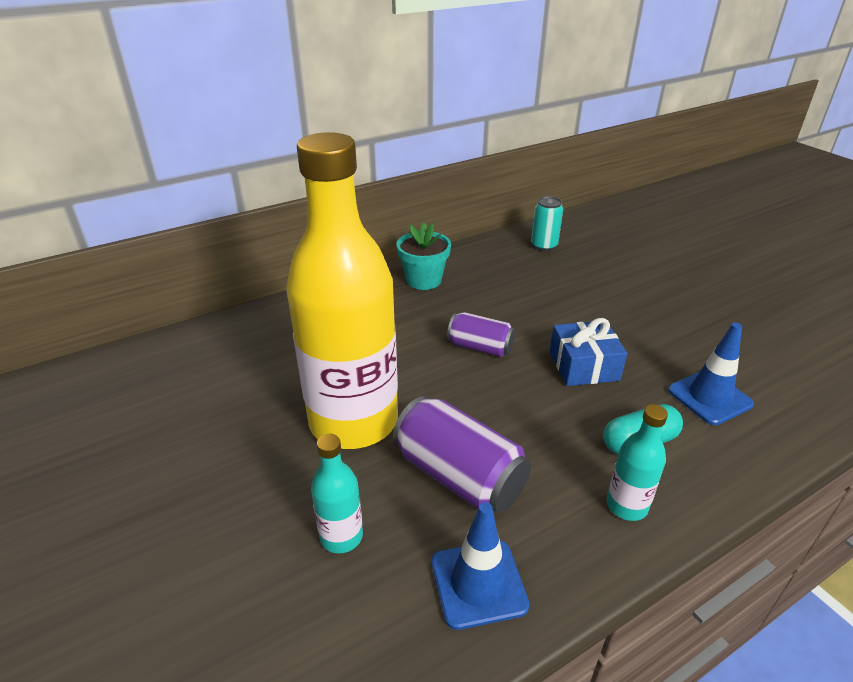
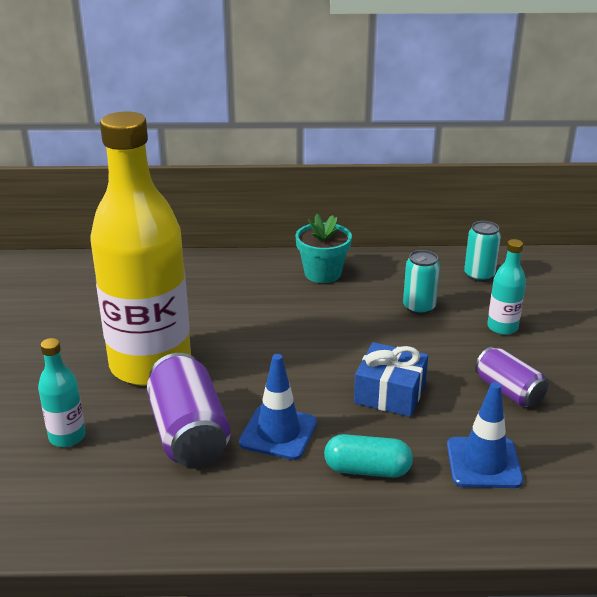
camera: 30 degrees right, 5 degrees down
blue traffic cone [431,502,529,630] -> blue traffic cone moved to [239,354,317,460]
purple can [447,312,516,357] -> purple can moved to [475,347,548,407]
turquoise bottle [606,404,668,521] -> turquoise bottle moved to [487,239,526,335]
none -> turquoise can [403,250,440,315]

